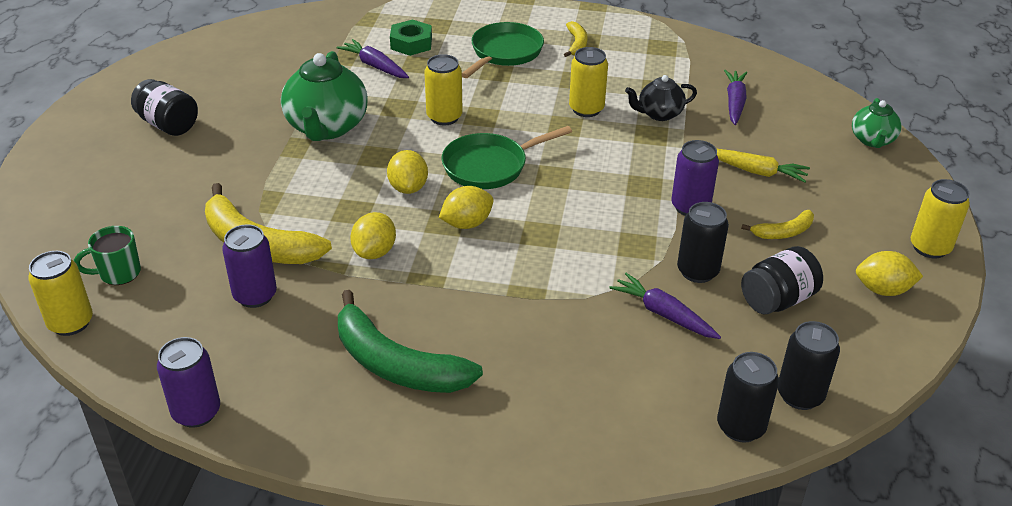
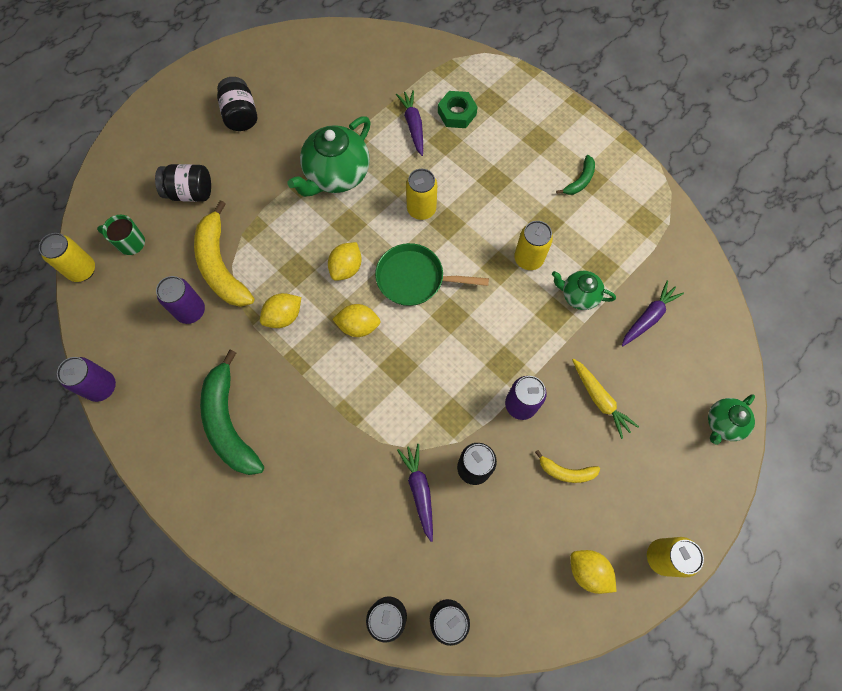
camera: 35 degrees right, 30 degrees up
green pan [462,22,544,78] -> none
yellow banana [564,21,588,57] -> green banana [556,155,595,195]
black teapot [625,75,697,121] -> green teapot [552,271,616,310]
black jar [741,246,823,314] -> black jar moved to [155,164,211,202]

